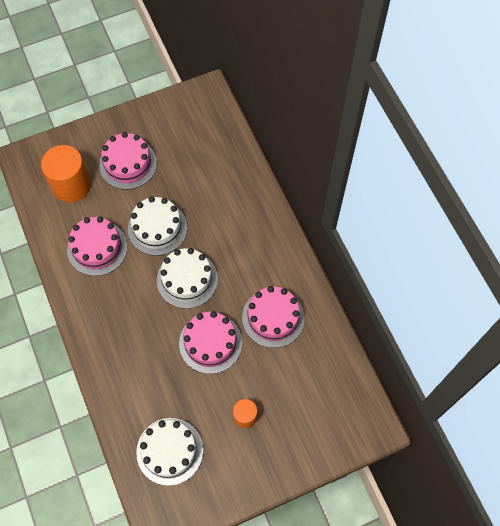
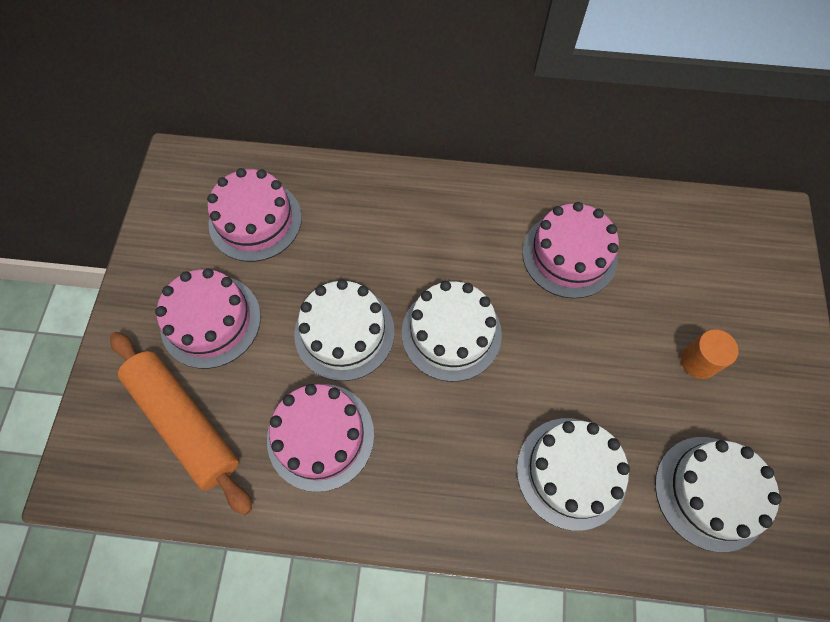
camera: 60 degrees left, 0 degrees up
orange cylinder [41,145,91,202] -> orange rolling pin [110,332,252,515]
pink cake [179,311,242,374] -> pink cake moved to [207,168,302,262]
none -> white cake [517,418,630,531]

